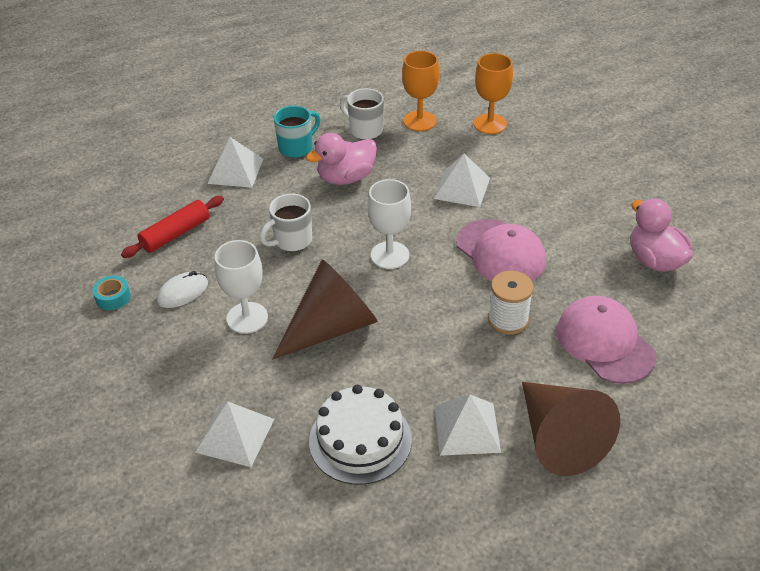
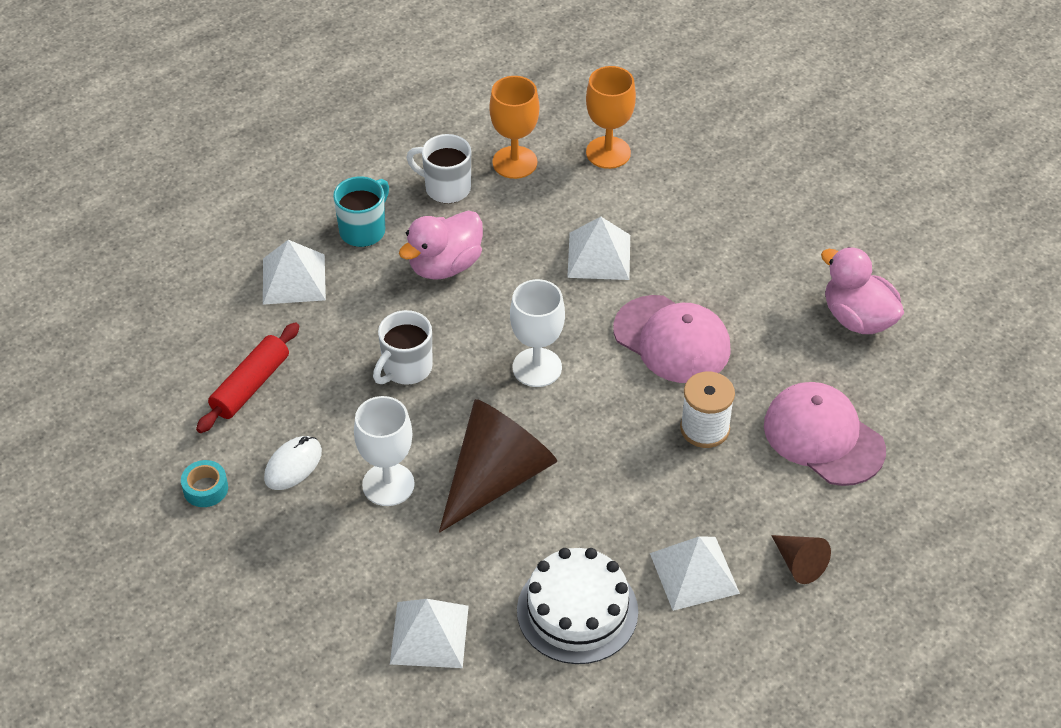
camera: 15 degrees left, 5 degrees up
brown cone [522,382,620,476] -> brown cone [771,535,831,584], size x0.47

